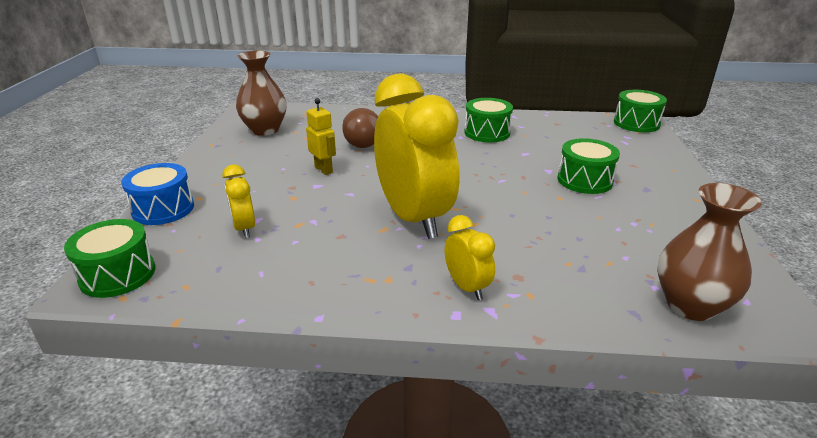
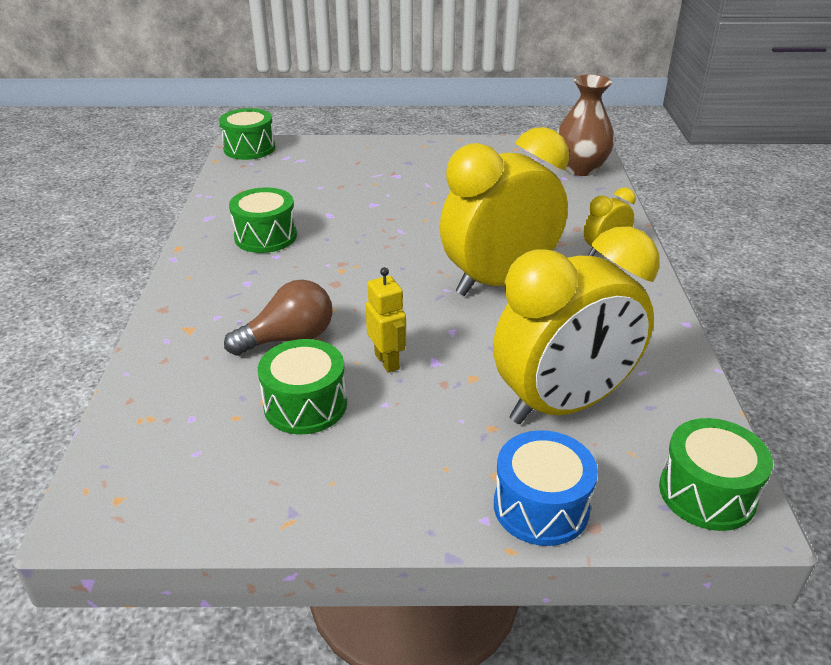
camera: 95 degrees left, 5 degrees up
yellow clock [222,165,255,238] -> yellow clock [493,226,659,424], size x2.22
brown vase [236,50,287,136] -> none
yellow robot [306,98,336,175] -> yellow robot turned 105 degrees clockwise [366,267,406,373]
green drum [557,138,620,194] -> green drum moved to [258,339,347,434]

